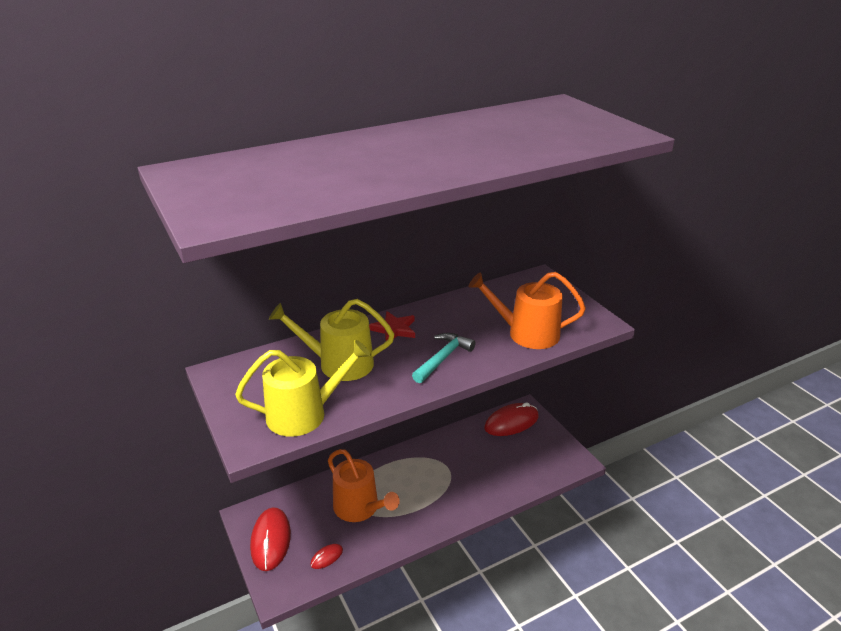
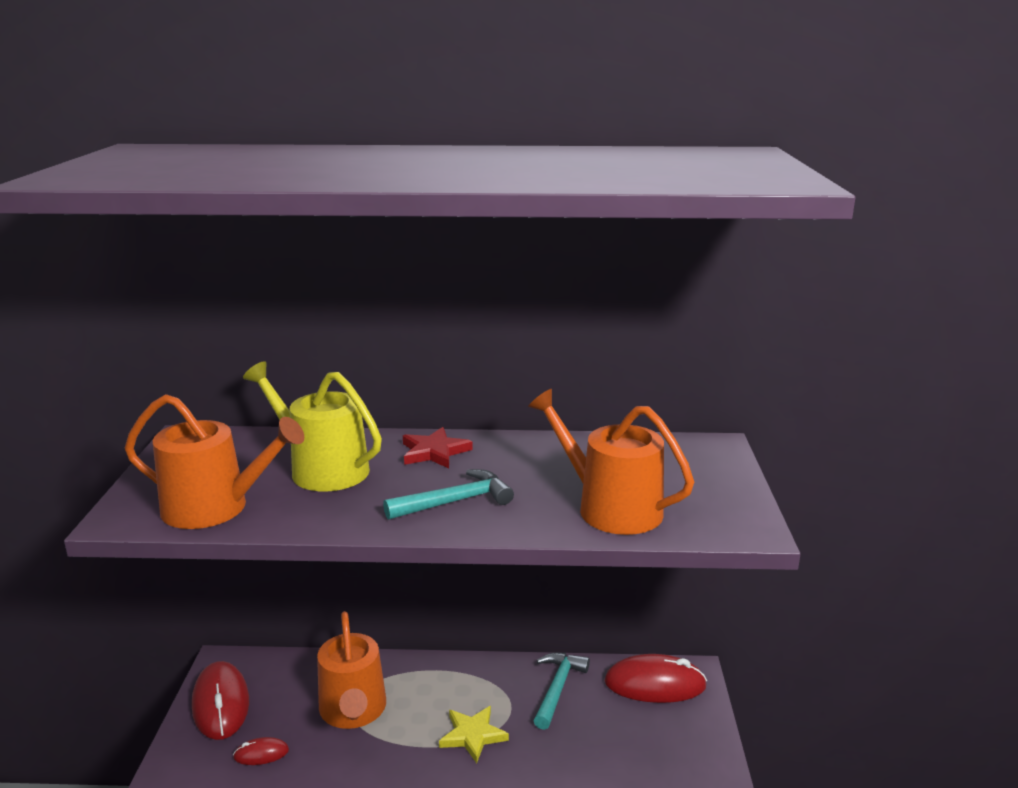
camera: 30 degrees right, 10 degrees down
yellow watering can [235,340,371,436] -> orange watering can [125,394,304,529]
red mouse [250,507,291,571] -> red mouse turned 45 degrees counterclockwise [192,661,249,740]
none -> yellow star [439,706,509,763]
none -> turquoise hammer [534,653,590,730]

